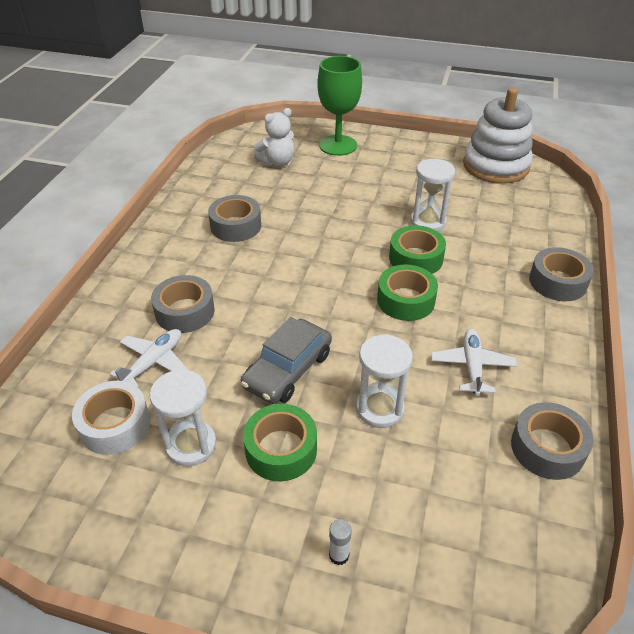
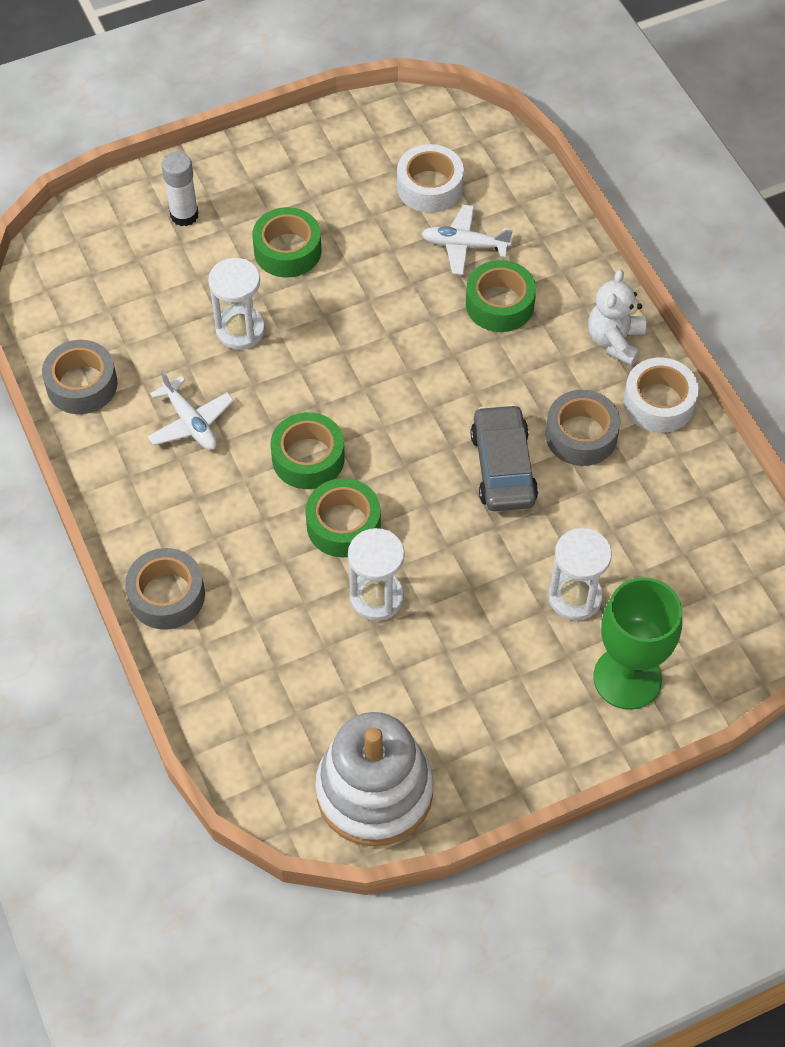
camera: 140 degrees right, 15 degrees up
white plane [110,329,188,387] -> white plane turned 105 degrees clockwise [421,205,513,275]
white hourglass [150,369,216,466] -> white hourglass moved to [548,528,612,621]
grey tape [151,275,215,333] -> green tape [466,260,536,332]
grey car [241,317,332,404] -> grey car moved to [470,404,538,511]
white teddy bear [254,108,294,166] -> white teddy bear moved to [588,269,646,366]
white glue stick [329,519,352,565] -> white glue stick [161,152,198,226], size x1.71
none -> white tape [623,358,699,433]

